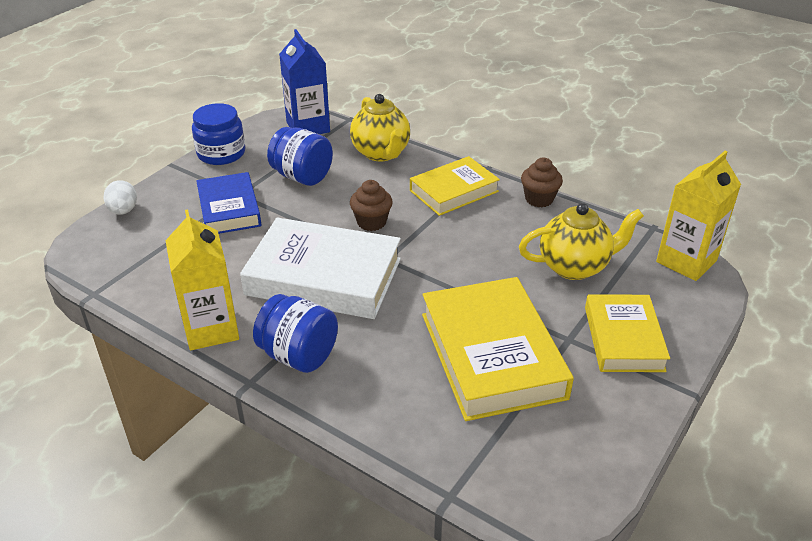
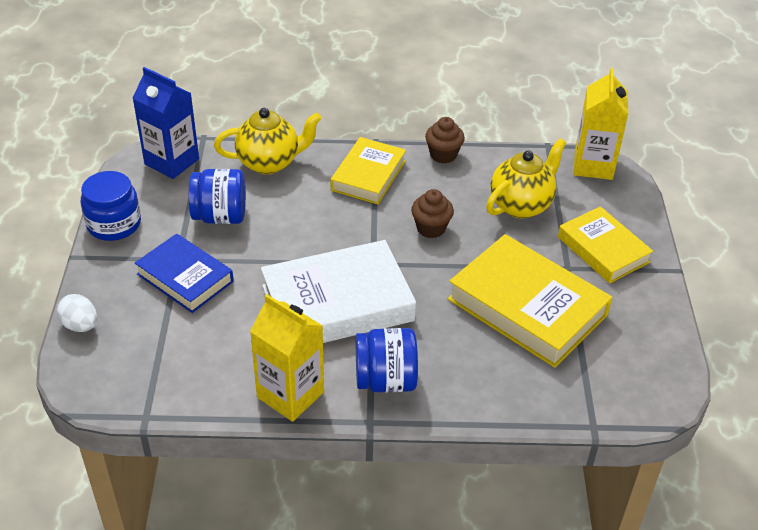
camera: 35 degrees left, 5 degrees up
yellow teapot [350,94,410,161] -> yellow teapot turned 45 degrees counterclockwise [214,108,322,175]
brown cupcake [350,180,393,231] -> brown cupcake moved to [411,189,454,238]

